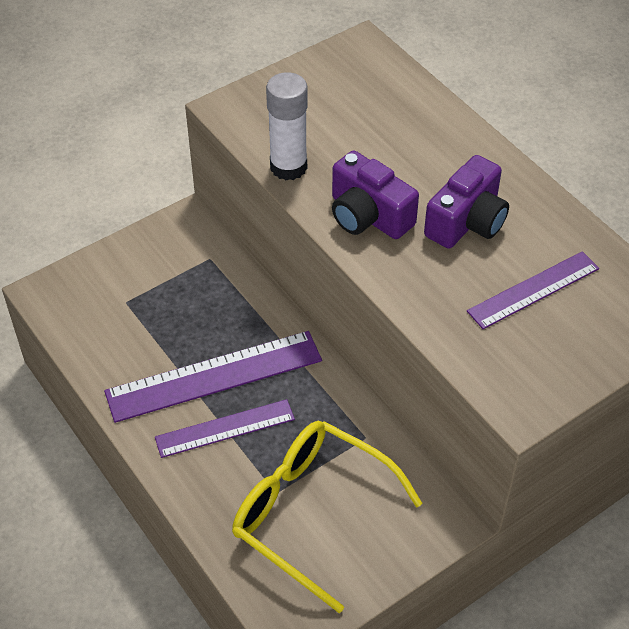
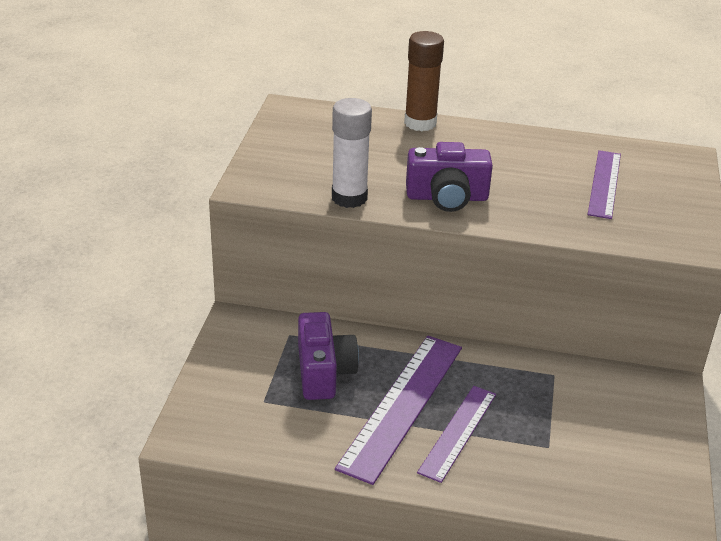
camera: 45 degrees left, 15 degrees down
yellow glasses [232,421,423,613] -> none
purple camera [424,155,509,249] -> purple camera moved to [298,312,359,400]
none -> brown glue stick [404,31,444,131]

